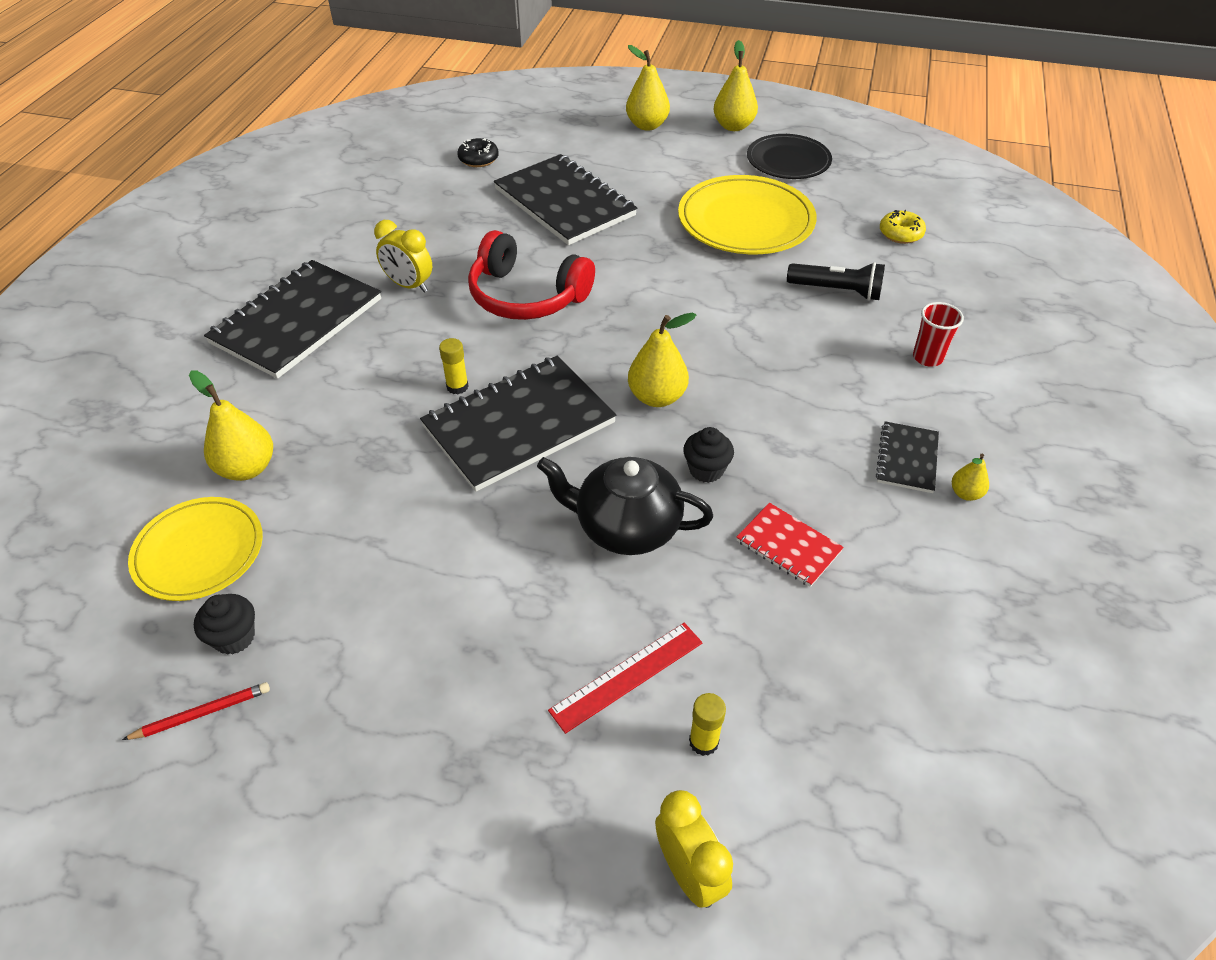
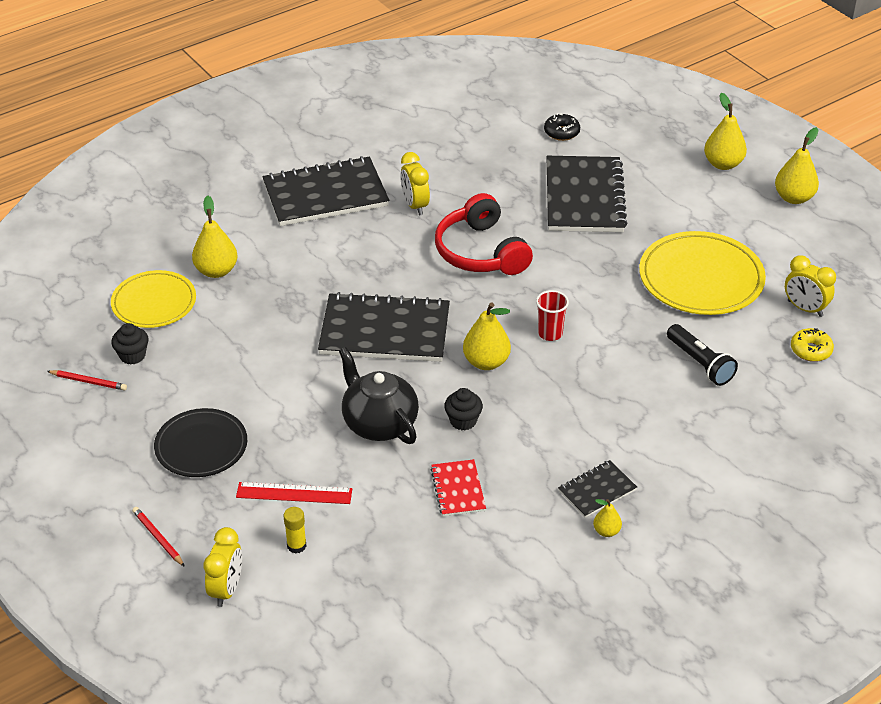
camera: 40 degrees right, 5 degrees down
yellow glue stick [439,338,469,394] -> none
black plate [747,134,832,179] -> black plate moved to [154,408,247,477]
red cup [913,302,964,367] -> red cup moved to [536,290,569,341]
none -> red pencil [132,507,185,567]
none -> yellow clock [785,255,836,317]

